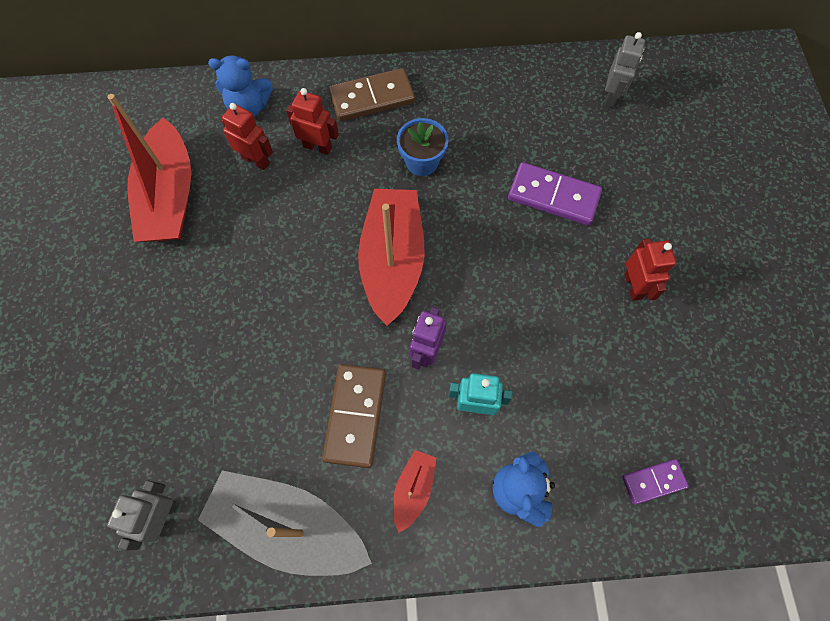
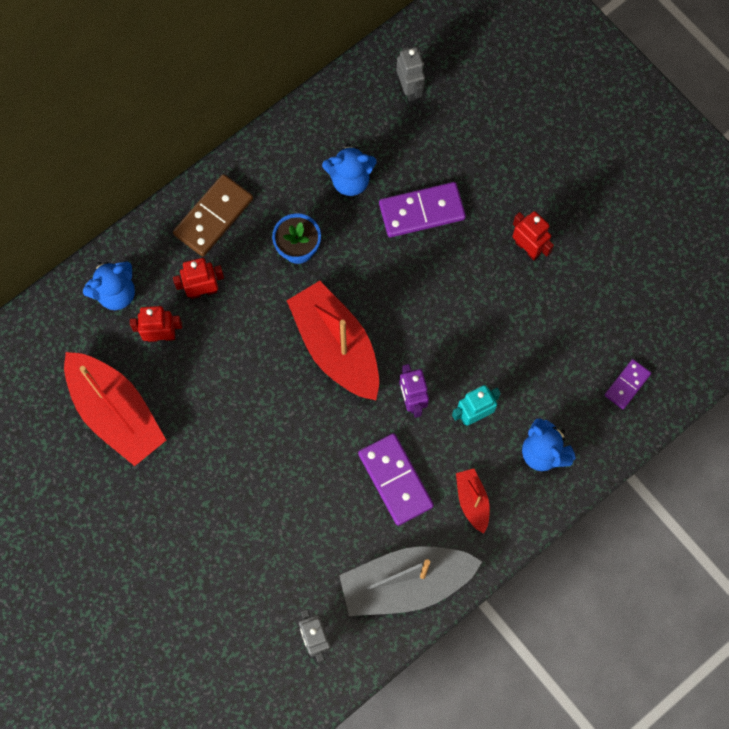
camera: 35 degrees left, 5 degrees up
brown domino [322,364,386,468] -> purple domino [358,433,434,526]
none -> blue teddy bear [322,144,377,196]

